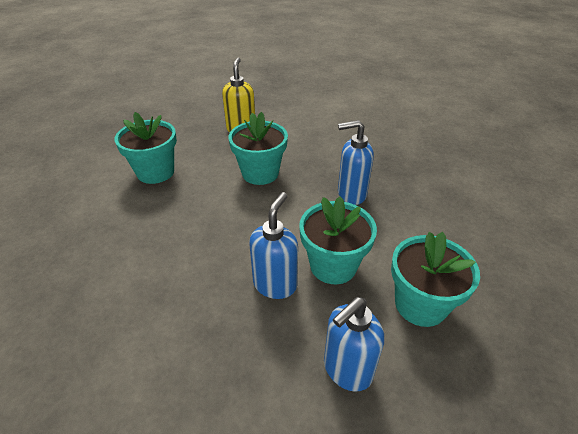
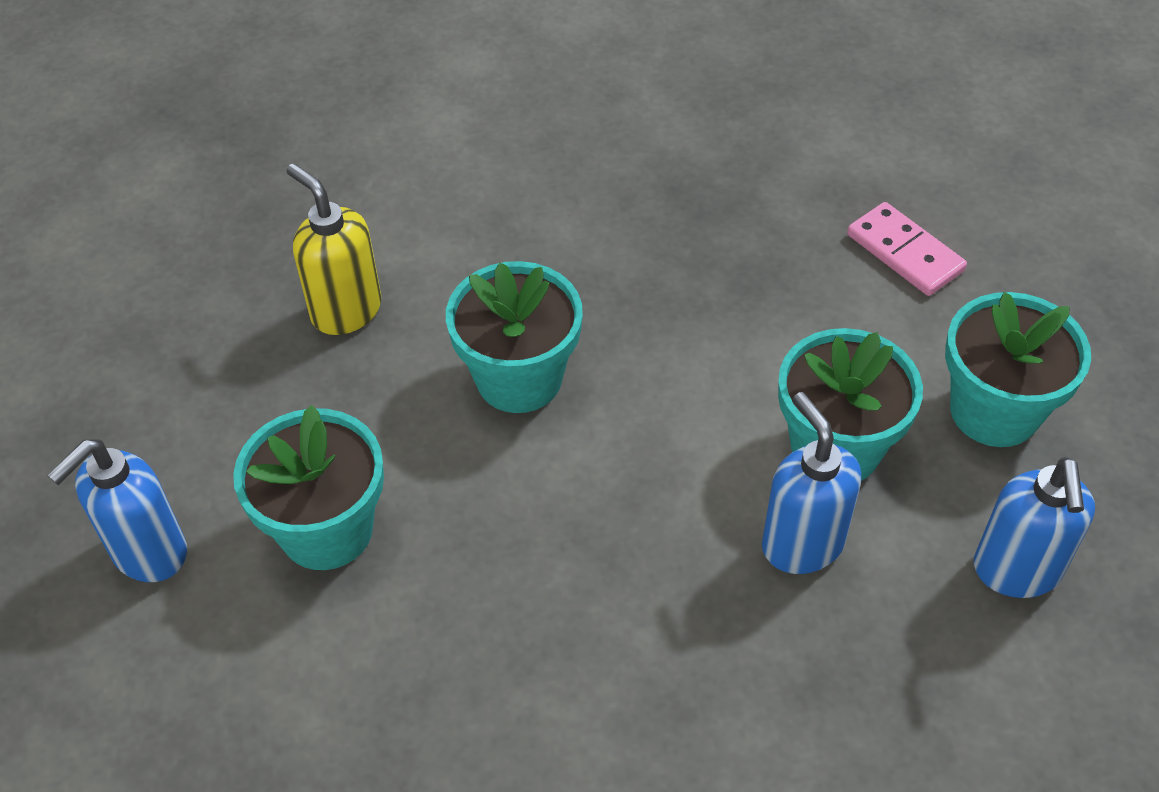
camera: 45 degrees left, 10 degrees up
blue soap dispenser [338,120,374,205] -> blue soap dispenser moved to [47,439,187,582]
none -> pink domino [847,202,967,296]

